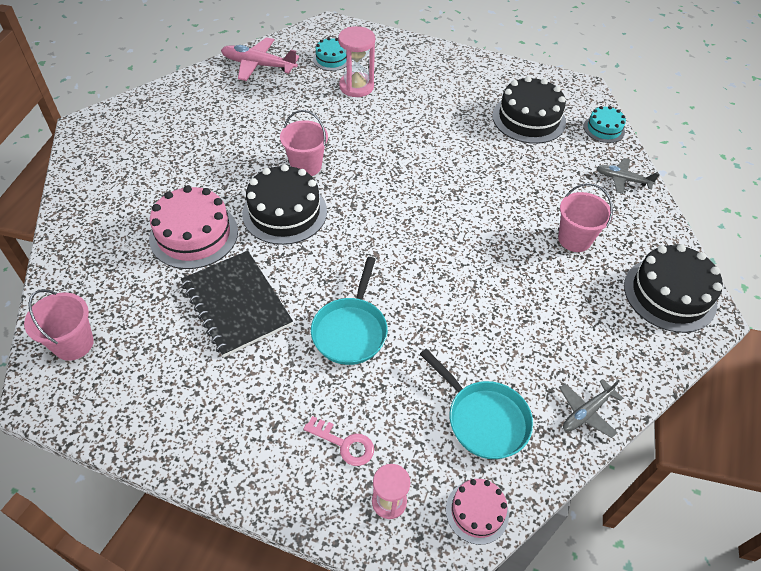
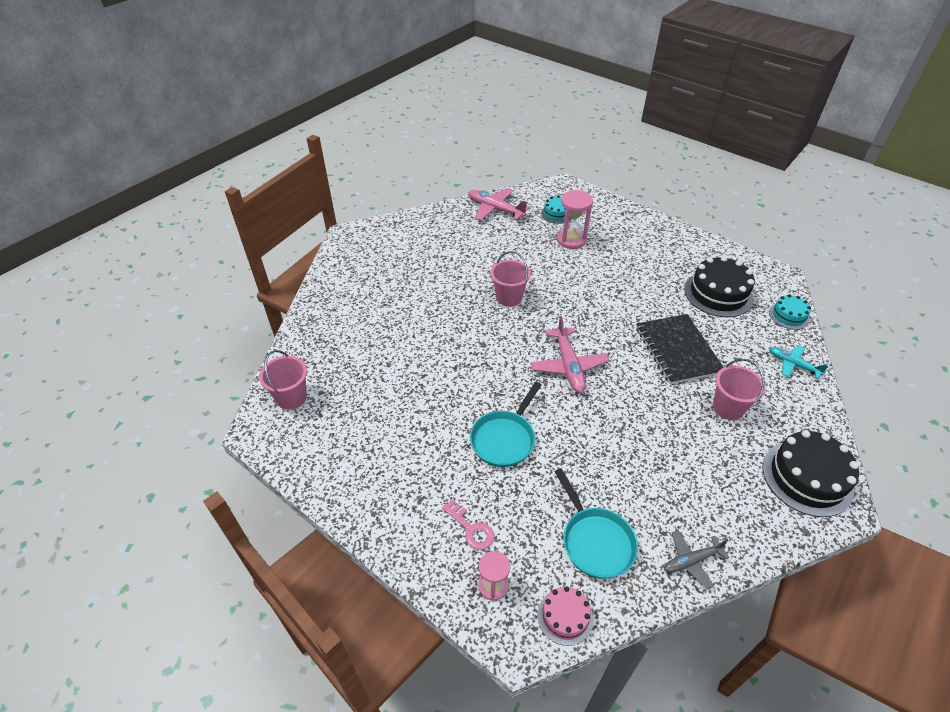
camera: 20 degrees right, 5 degrees down
pink cake [149,186,238,269] -> none
black notebook [181,251,293,357] -> black notebook moved to [636,314,724,384]
black cake [242,164,327,245] -> none
grey plane [596,158,660,194] -> turquoise plane [769,345,829,379]
none -> pink plane [531,316,609,393]

